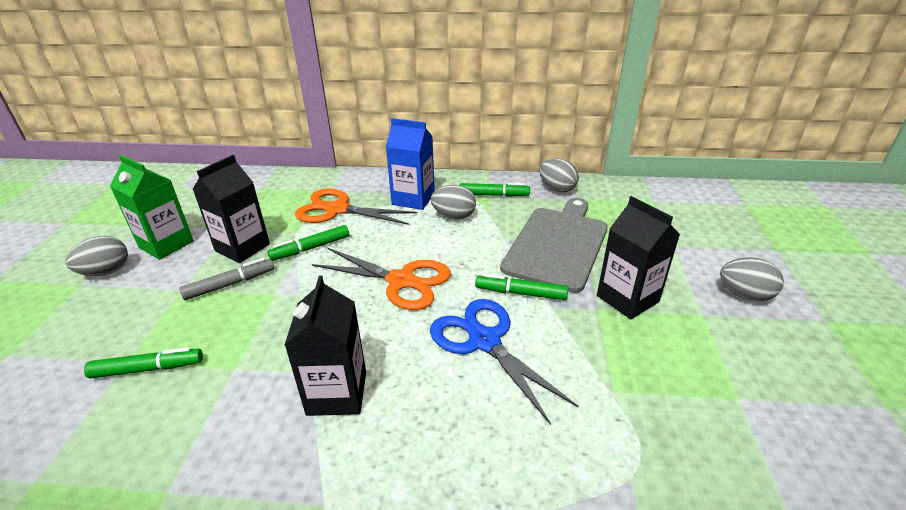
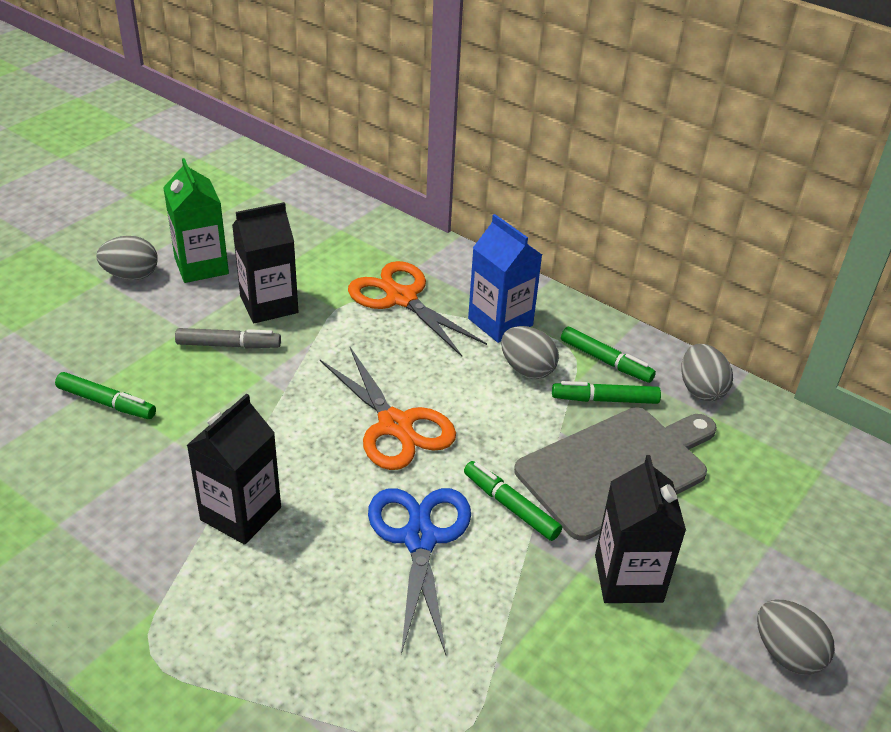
camera: 30 degrees right, 5 degrees up
green marker [268,225,349,261] -> green marker moved to [552,381,661,404]

